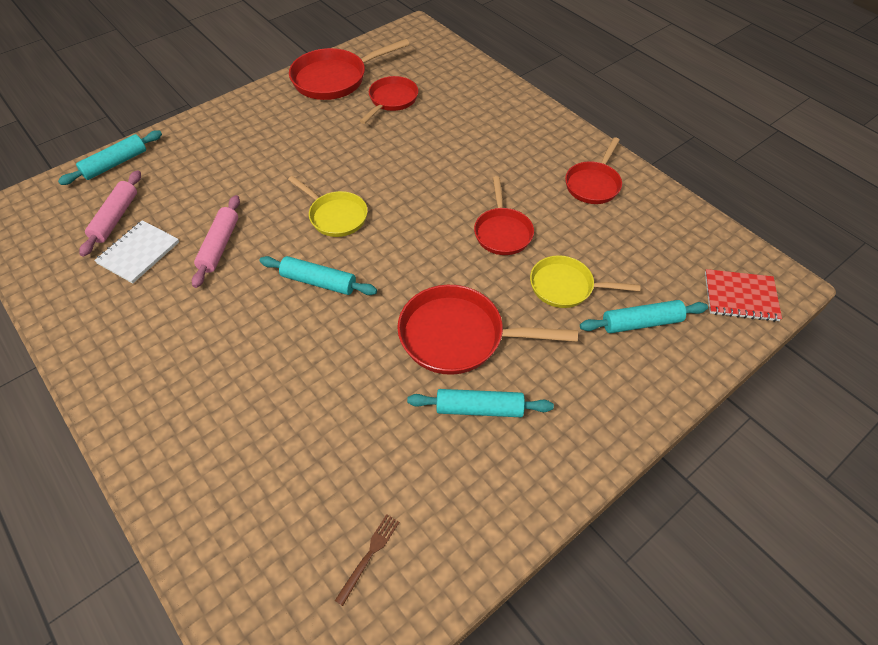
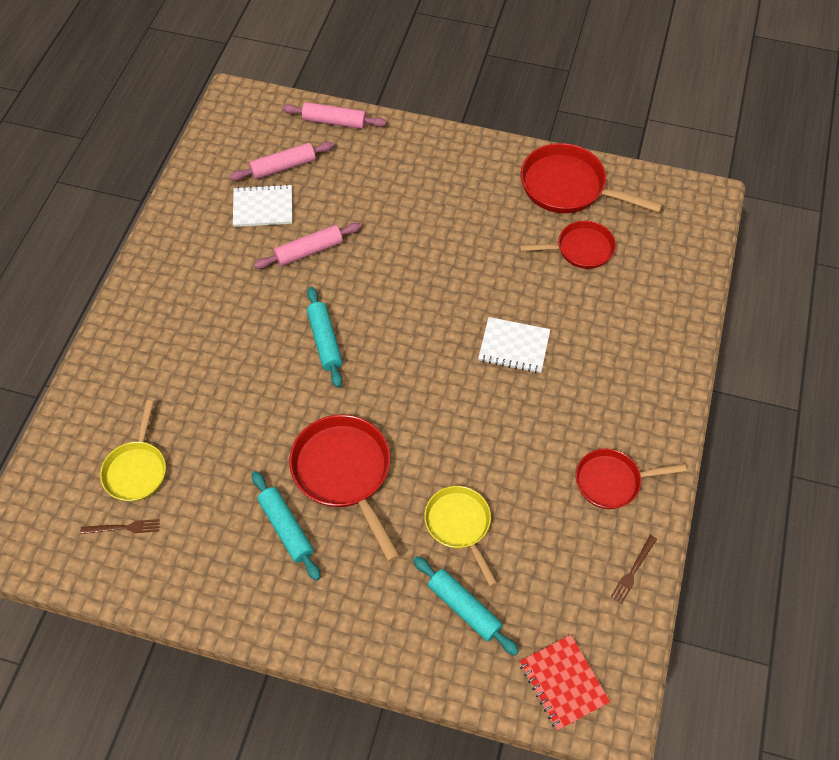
camera: 55 degrees right, 5 degrees up
turquoise rolling pin [58,130,162,185] -> pink rolling pin [282,102,386,129]
yellow pan [288,176,368,237] -> yellow pan moved to [100,400,166,502]
red pan [474,176,534,255] -> none
none -> white notebook [478,317,550,373]
none -> brown fork [611,535,657,603]

